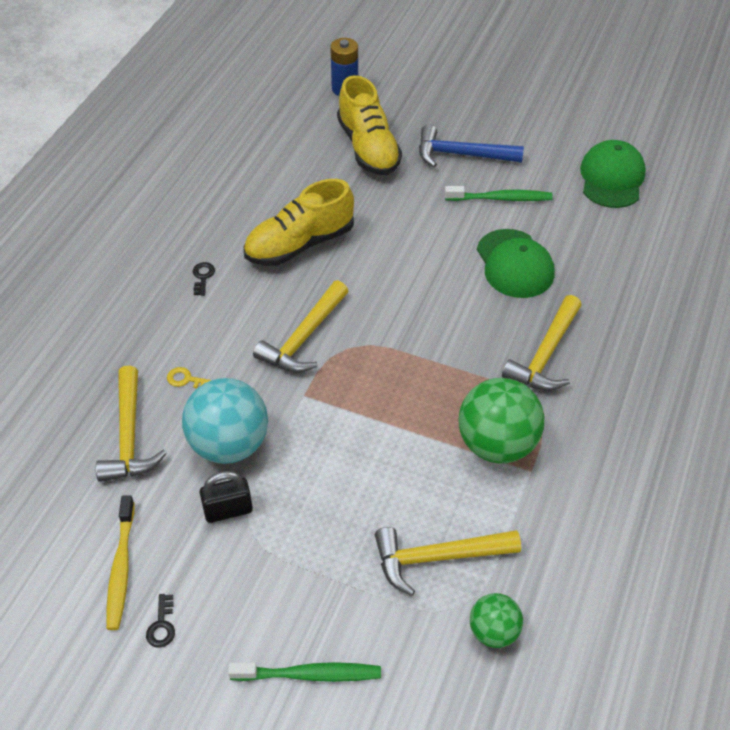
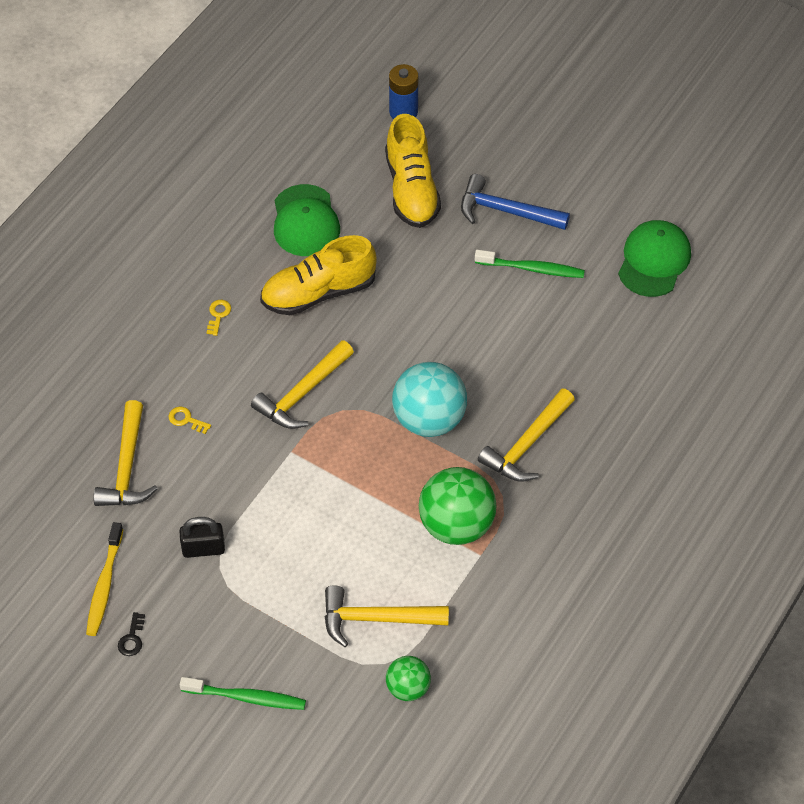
camera: 10 degrees right, 5 degrees up
turquoise ball [182,378,268,464] -> turquoise ball moved to [392,362,467,437]
black key [193,262,215,296] -> yellow key [207,300,231,336]
green cap [477,229,554,298] -> green cap moved to [274,184,340,256]

